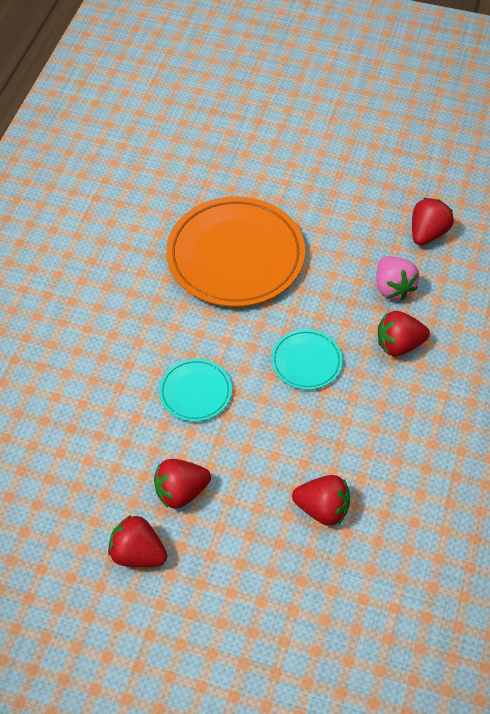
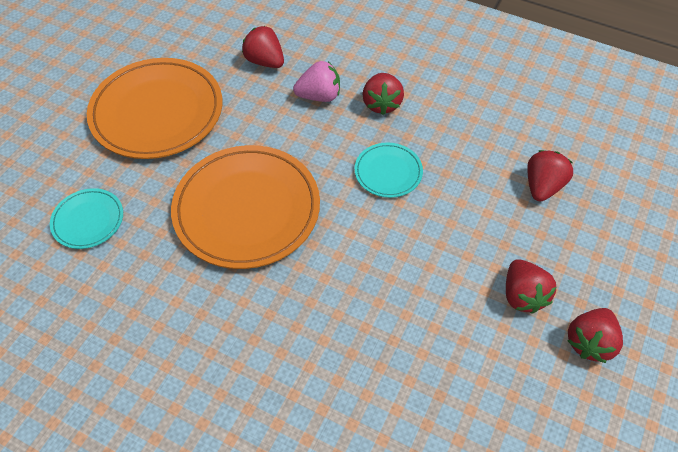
camera: 80 degrees left, 0 degrees up
turquoise plate [159,358,232,422] -> turquoise plate moved to [50,188,123,249]
none -> orange plate [87,58,222,159]

